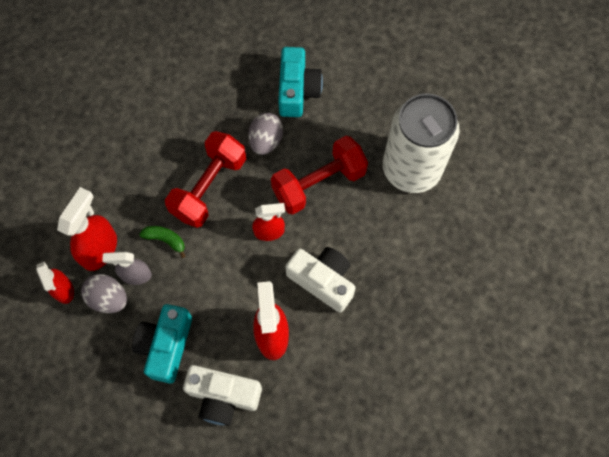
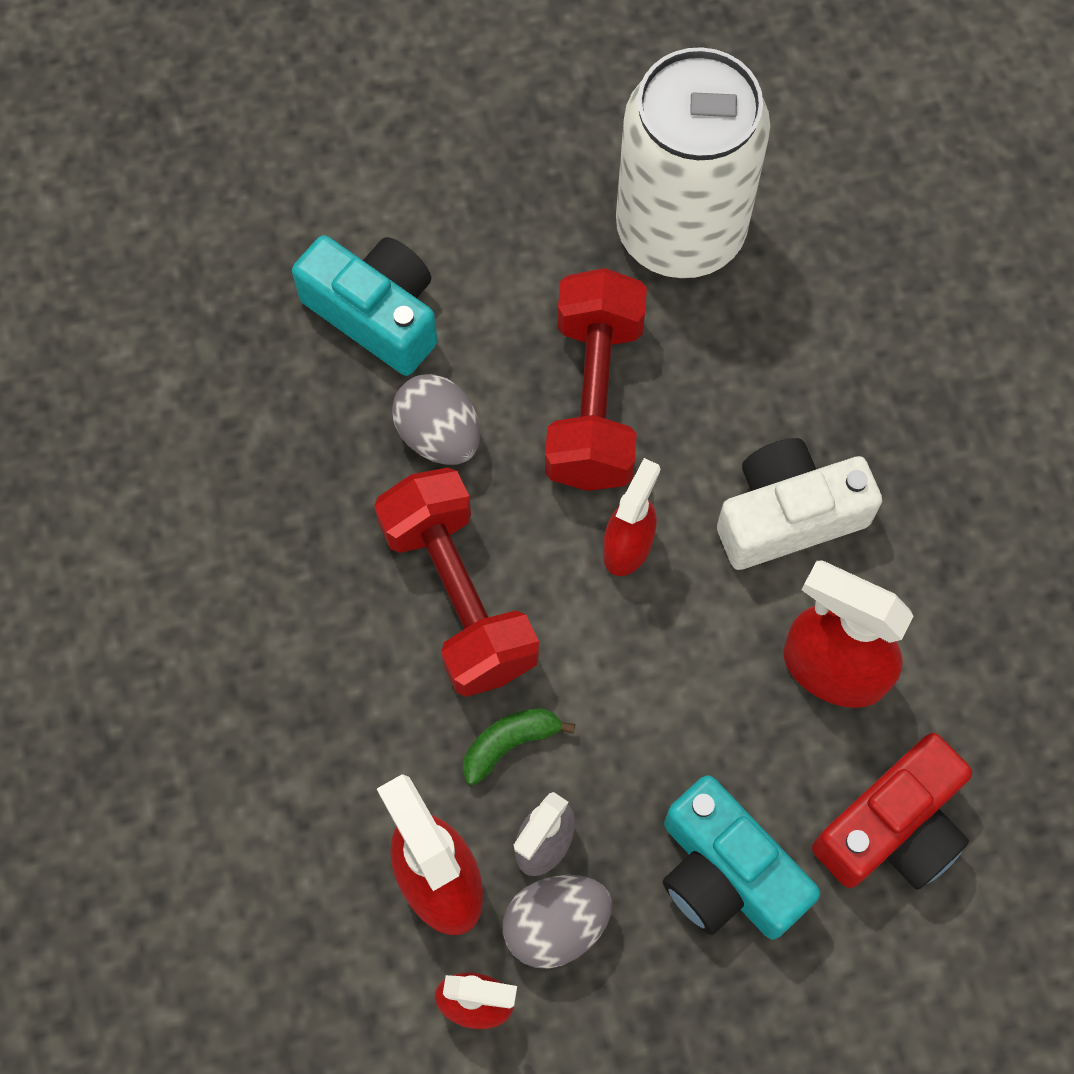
camera: 55 degrees left, 0 degrees up
white camera [183,365,262,426] -> red camera [812,733,972,890]

